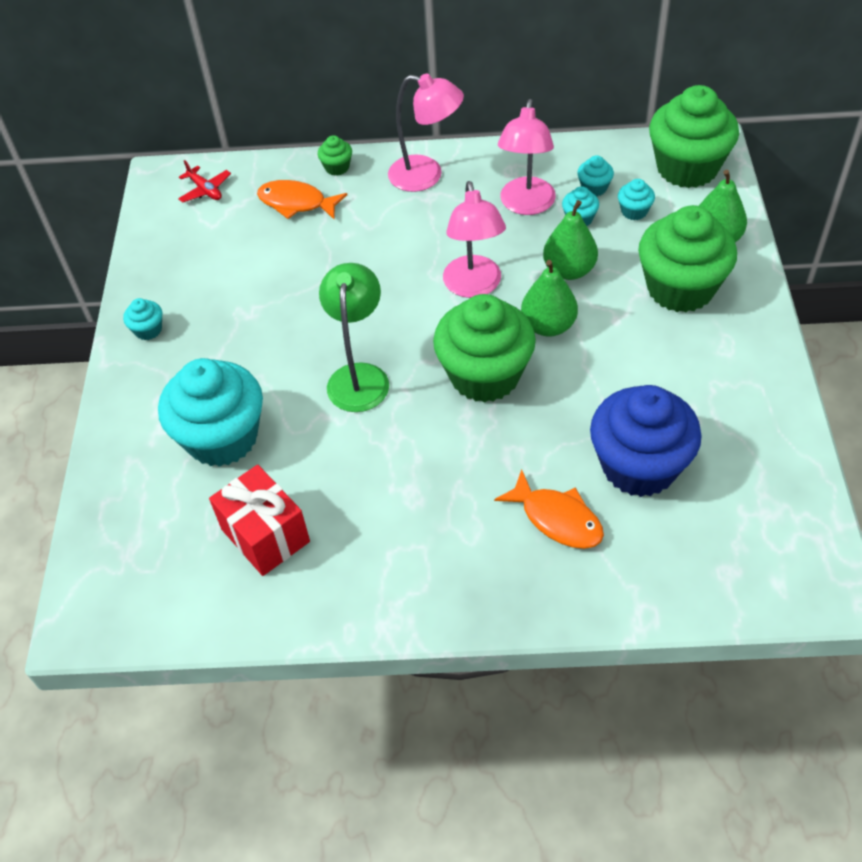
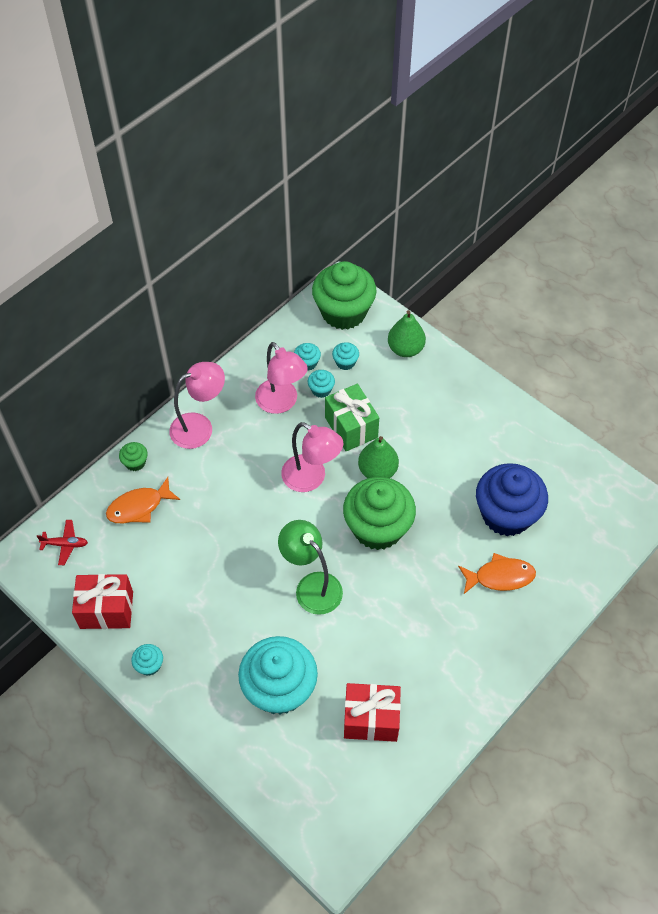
camera: 50 degrees left, 5 degrees up
green pear [543,200,598,280] -> green gift [325,384,379,451]
green cupcake [638,205,737,313] -> none
none -> red gift [72,574,133,629]

